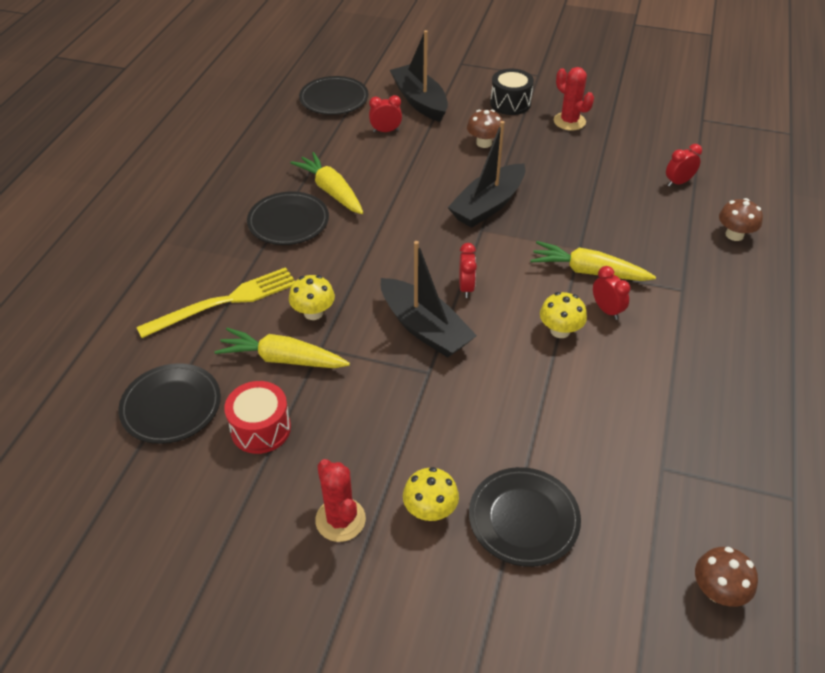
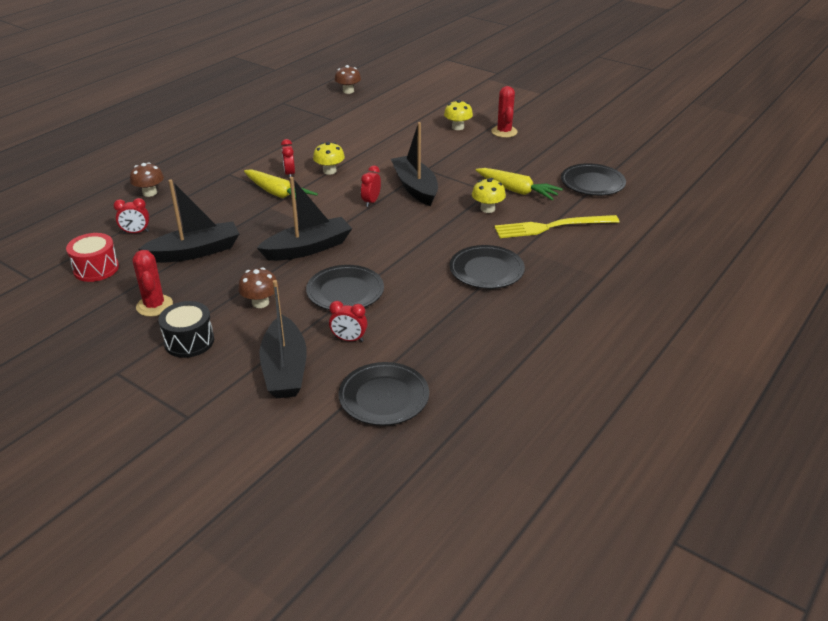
camera: 160 degrees left, 10 degrees down
red drum [224,381,291,454] -> red drum moved to [66,233,119,282]
yellow carrot [290,152,363,214] -> none
black plate [469,467,581,567] -> black plate moved to [306,265,384,310]
none -> black boat [139,179,239,263]

